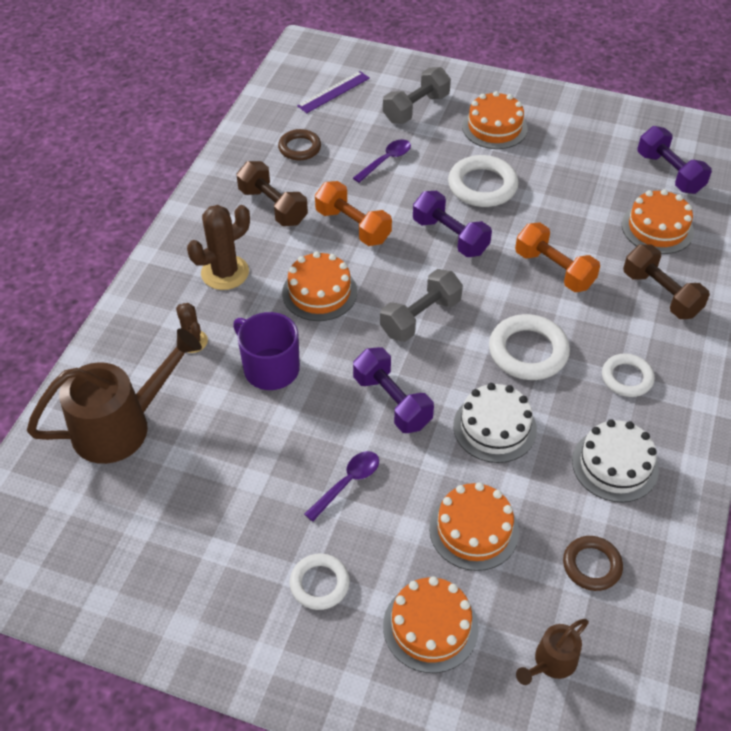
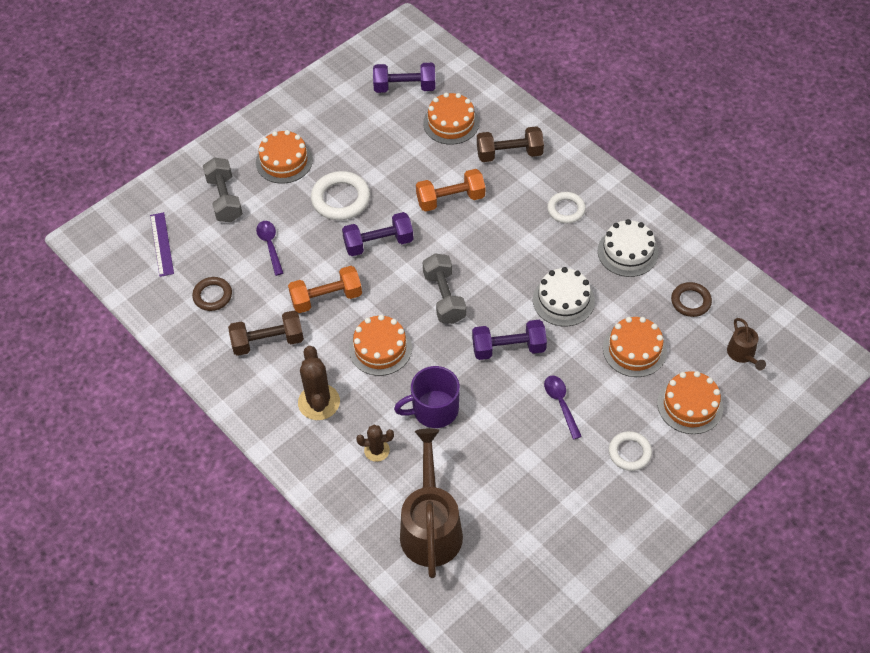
camera: 60 degrees left, 5 degrees up
white ring [489,314,570,380] -> none

